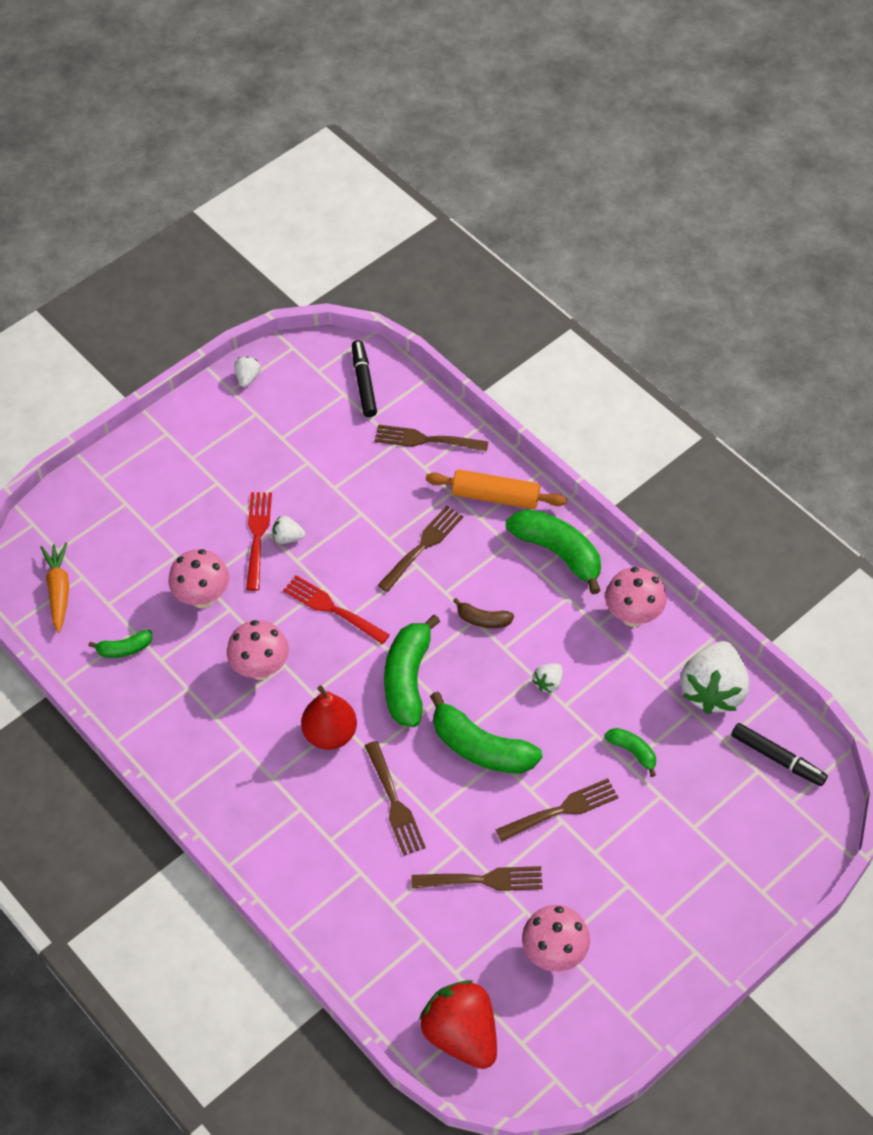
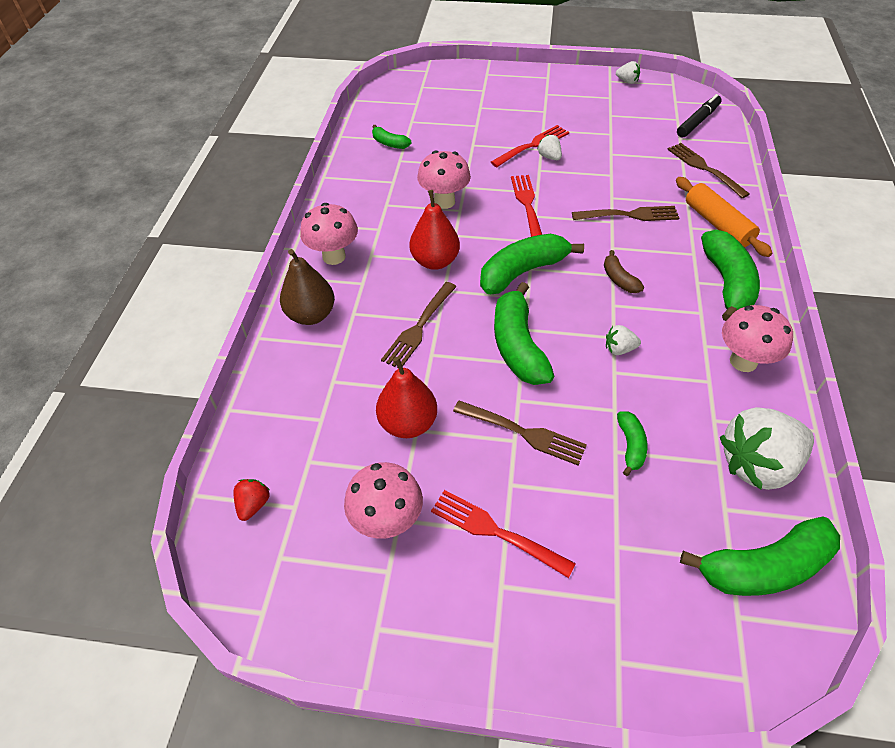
camera: 50 degrees right, 5 degrees down
orange carrot [40,542,69,633] -> none
pink mushroom [169,549,229,608] -> pink mushroom moved to [300,203,358,265]
white strawberry [234,356,261,387] -> white strawberry turned 60 degrees clockwise [616,61,640,84]
brown fork [411,866,543,891] -> red pear [376,357,437,438]
red strawberry [419,980,497,1069] -> red strawberry [233,479,269,521], size x0.43
black marker [731,723,828,786] -> green banana [680,517,840,596]
none -> brown pear [280,249,335,325]
none -> red fork [431,490,576,578]

